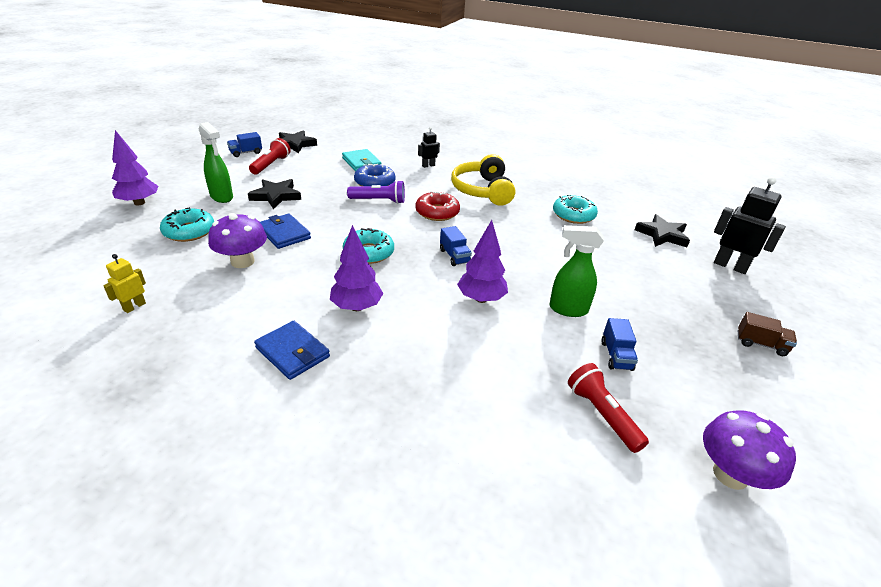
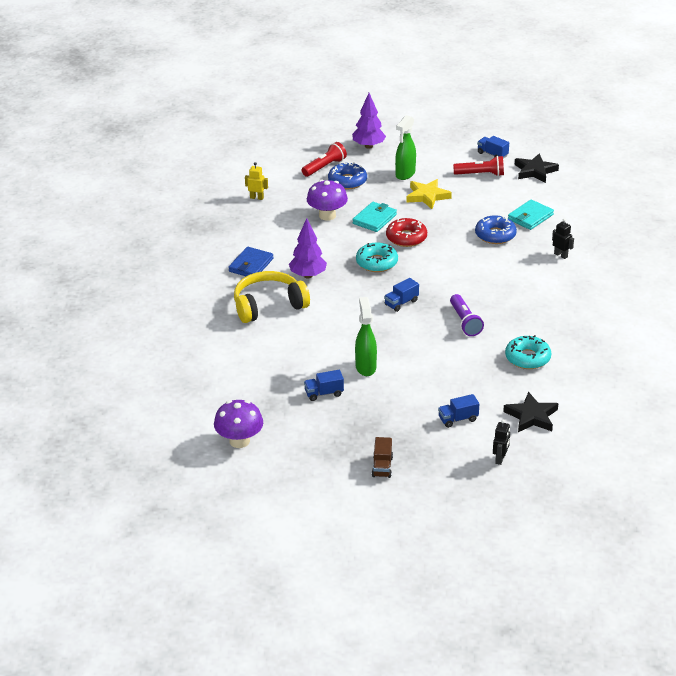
camera: 75 degrees right, 0 degrees up
turquoise donut [160,207,214,242] -> blue donut [328,162,367,189]
black star [248,179,301,209] -> yellow star [406,179,452,209]
blue wallet [260,214,311,249] -> turquoise wallet [352,202,397,232]
purple flashlight [347,180,405,204] -> purple flashlight moved to [450,294,484,336]
red donut [415,191,460,221] -> red donut moved to [386,218,427,247]
yellow headphones [451,154,515,206] -> yellow headphones moved to [234,271,310,323]
purple tree [457,220,508,303] -> none
red flashlight [568,363,649,453] -> red flashlight moved to [302,142,347,177]
black robot [714,177,786,274] -> black robot [493,420,510,465], size x0.53
none -> blue truck [438,394,479,428]

